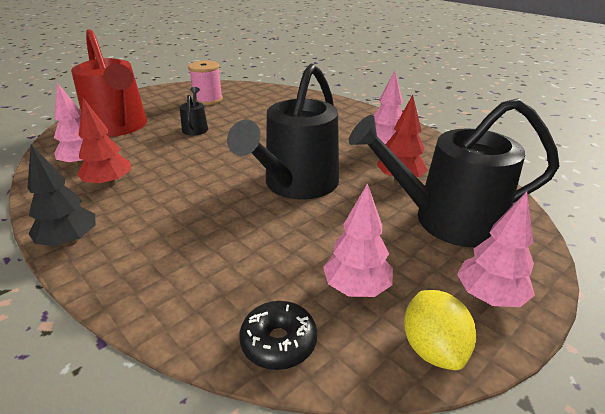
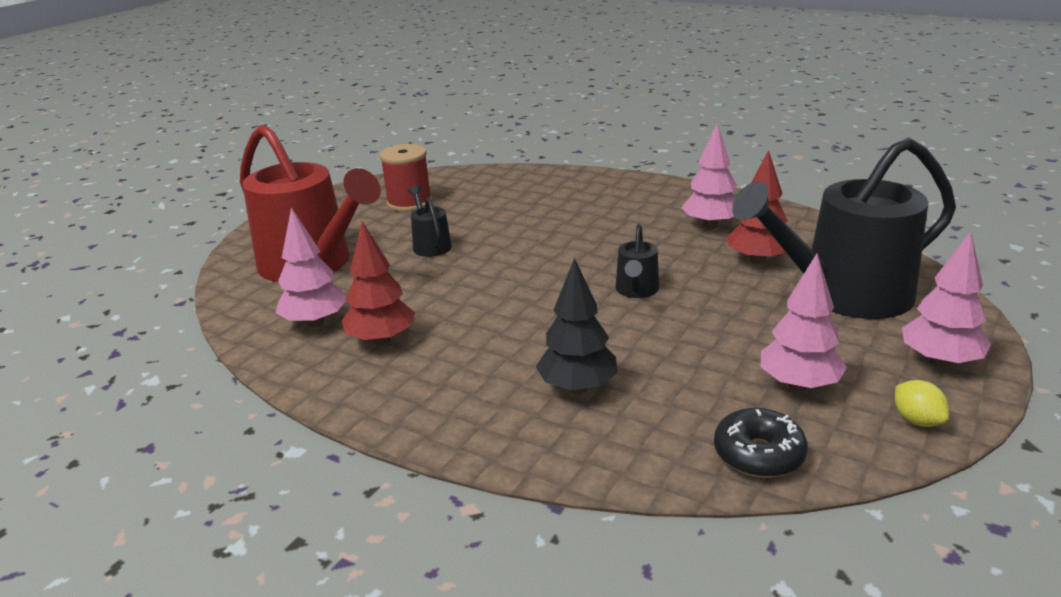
camera: 15 degrees left, 5 degrees down
black tree [27,145,95,247] -> black tree moved to [536,258,618,394]
pink spool [188,60,223,105] -> red spool [380,144,432,212]
black watering can [227,64,339,200] -> black watering can [616,224,659,298], size x0.43
yellow lemon [404,290,476,370] -> yellow lemon [895,380,949,427], size x0.61

